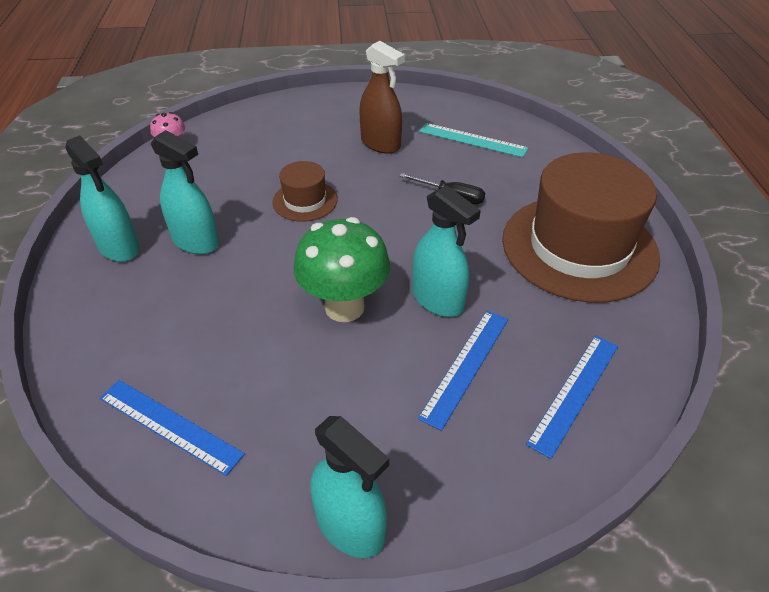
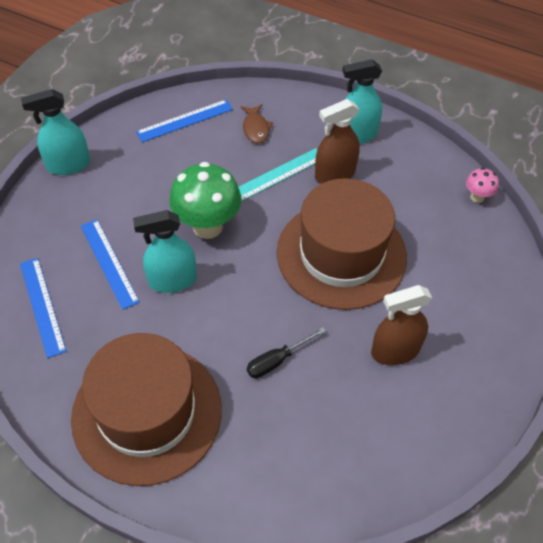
camera: 120 degrees right, 10 degrees up
turquoise spray bottle [151,130,219,254] -> brown spray bottle [315,99,360,184]
brown hat [272,161,337,222] -> brown hat [277,178,407,310], size x2.18
turquoise ruler [419,123,528,157] -> turquoise ruler moved to [238,148,317,201]
none -> brown fish [241,104,273,144]

